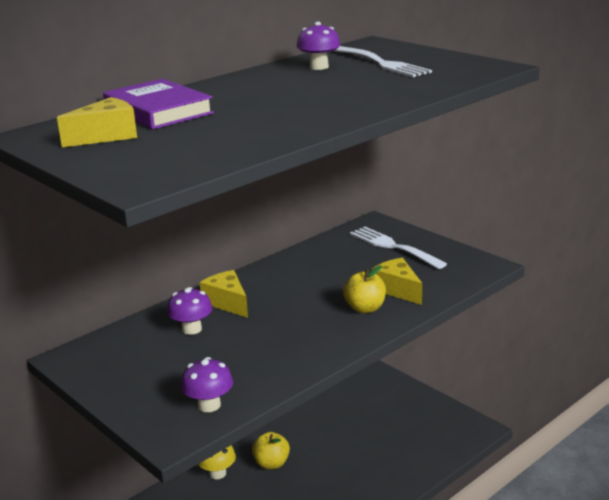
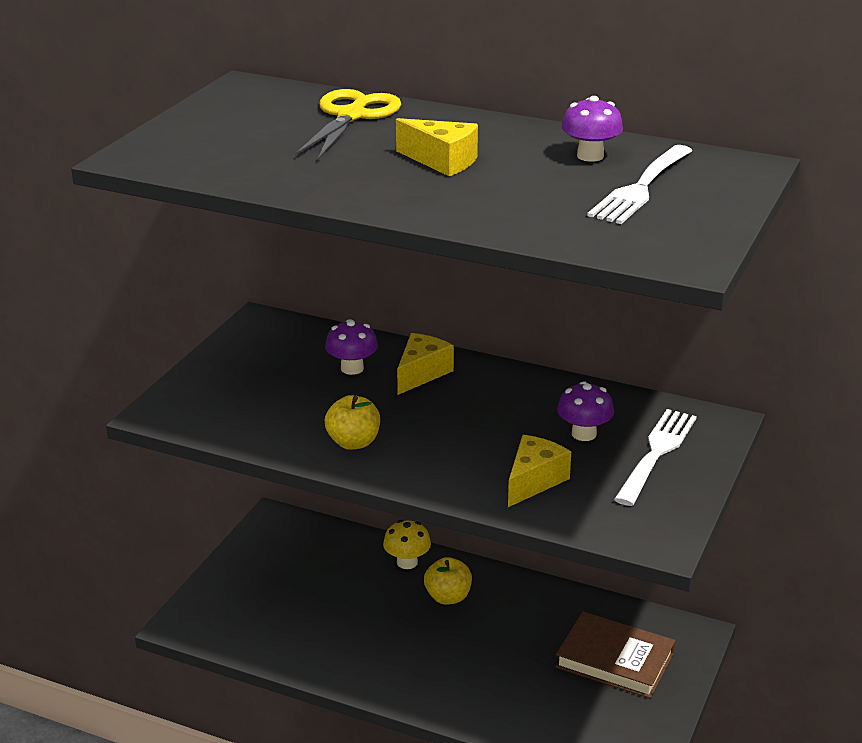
camera: 65 degrees right, 5 degrees up
yellow cheese [57,97,137,147] -> yellow cheese moved to [396,118,478,176]
purple book [103,79,214,129] -> yellow scissors [295,89,401,160]
purple mushroom [181,357,233,412] -> purple mushroom moved to [557,381,614,441]
yellow apple [343,265,386,313] -> yellow apple moved to [325,395,380,450]
none -> brown book [555,611,675,698]

